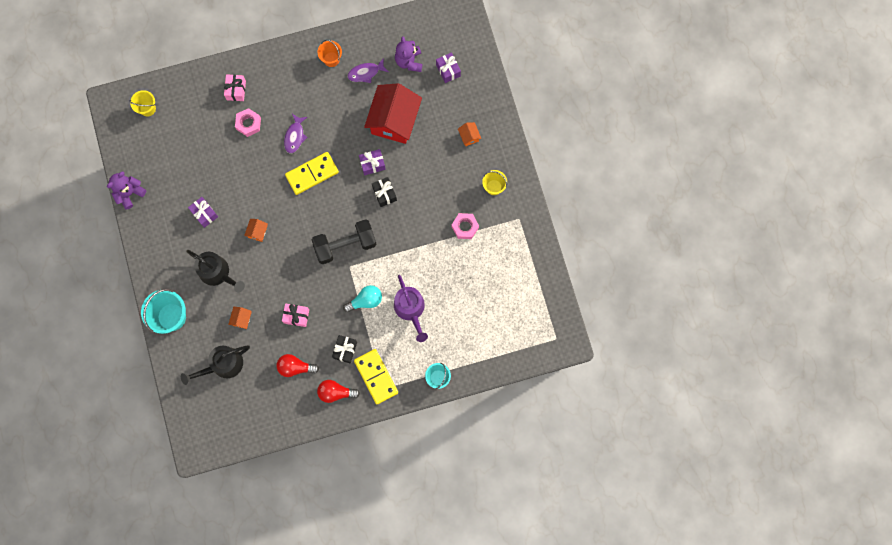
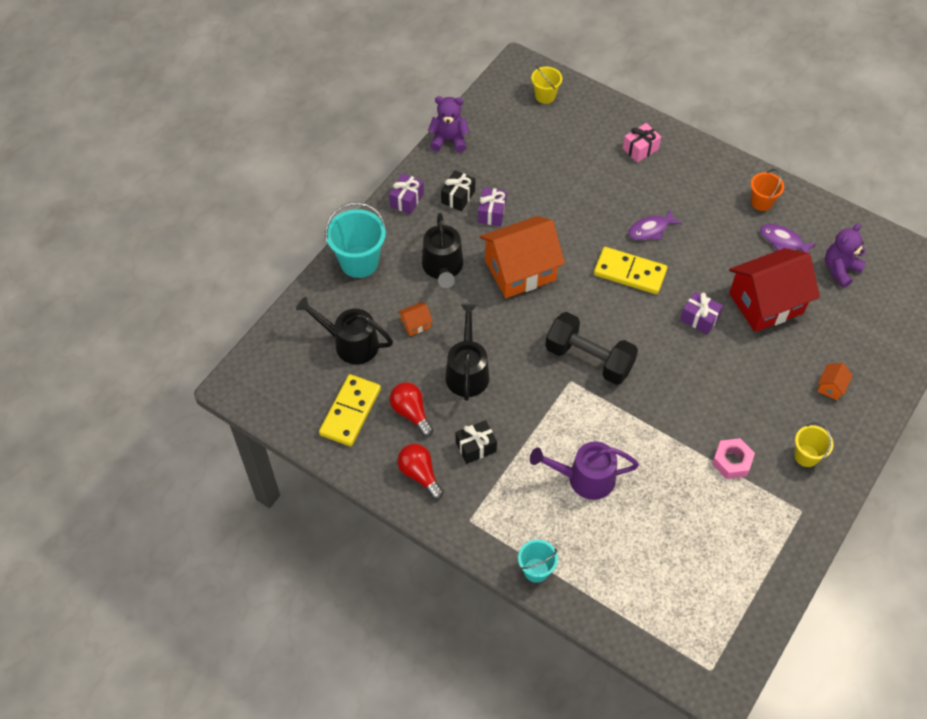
camera: 50 degrees right, 20 degrees down
pink nut [235,108,261,137] -> none
orange house [244,219,268,242] -> orange house [479,216,565,298], size x2.50
pink gift [282,304,309,327] -> black watering can [445,303,489,401]
turquoise light bulb [343,285,382,312] -> none
yellow domino [354,349,398,404] -> yellow domino moved to [319,374,381,446]
black gift [372,177,397,207] -> black gift moved to [441,170,475,211]
purple watering can [394,275,428,342] -> purple watering can turned 60 degrees clockwise [530,441,639,500]
purple gift [436,52,461,83] -> purple gift moved to [389,173,424,214]

